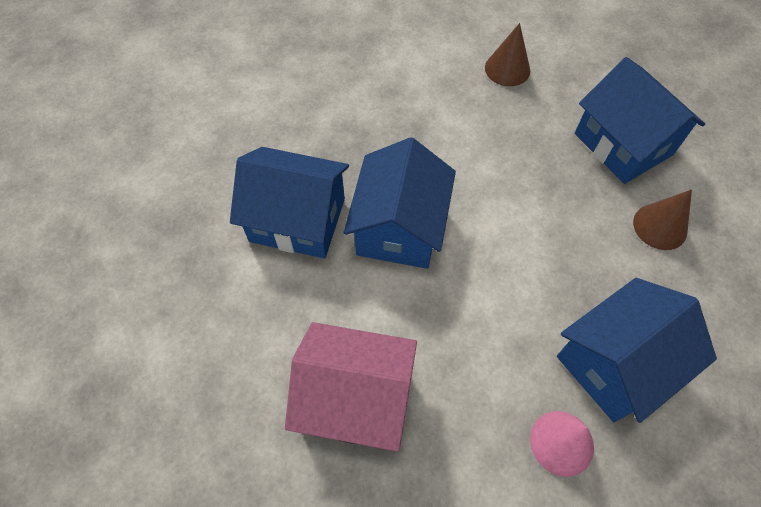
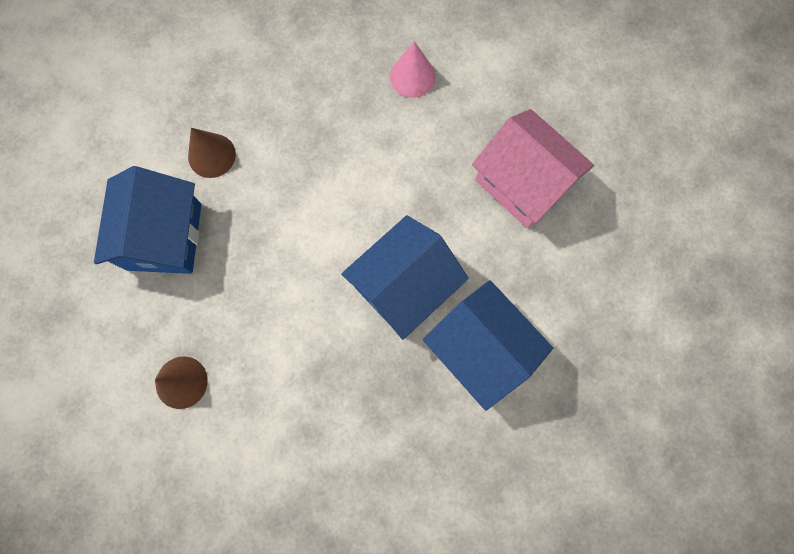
camera: 145 degrees left, 15 degrees up
blue house [557,278,717,423] -> none

